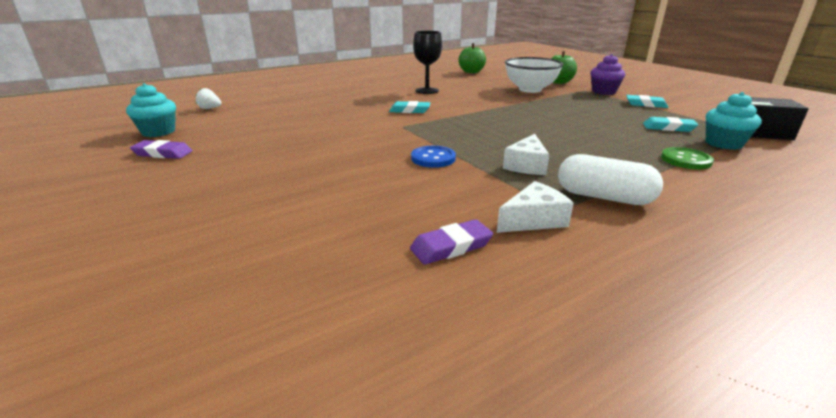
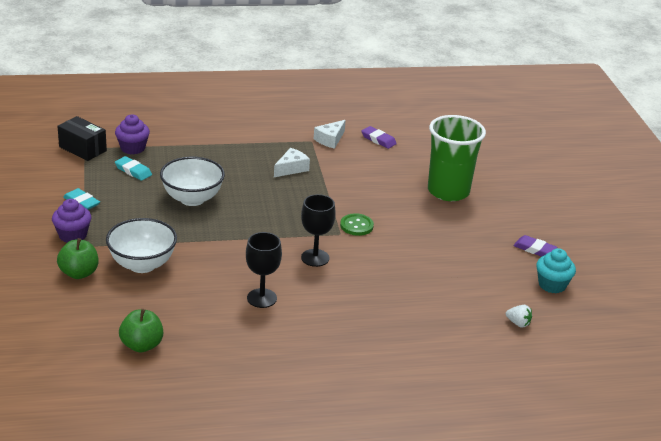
camera: 160 degrees left, 5 degrees up
turquoise eraser [389,101,430,113] -> black goblet [301,194,336,267]
purple eraser [410,219,493,265] -> purple eraser turned 45 degrees clockwise [361,126,397,149]
blue button [411,146,456,168] -> none
white cheese [497,181,574,233] -> white cheese turned 45 degrees counterclockwise [314,120,346,149]
white capsule [558,154,663,205] -> none
green button [661,147,714,169] -> green button moved to [340,213,374,236]
turquoise cupcake [706,92,762,150] -> purple cupcake [115,114,150,154]
none -> white bowl [160,157,225,206]
none -> green cup [428,115,486,201]

